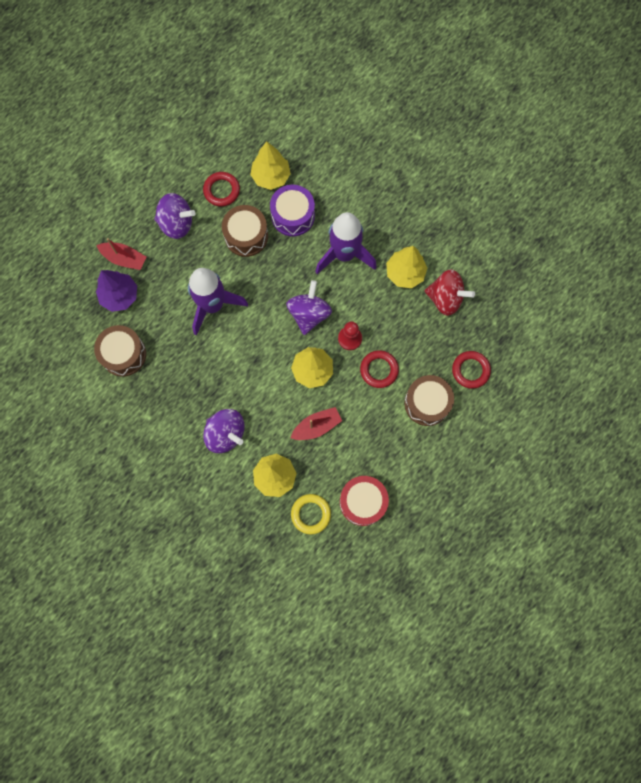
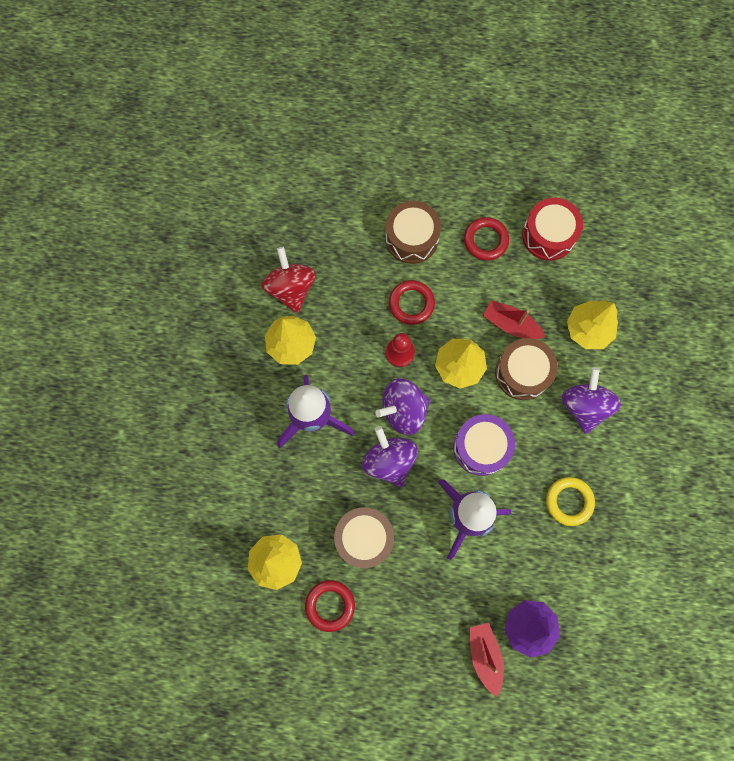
camera: 125 degrees left, 0 degrees up
brown drum [94,325,146,377] -> brown drum moved to [495,338,558,400]
purple spinning top [154,193,196,239] -> purple spinning top moved to [362,426,418,488]
purple drum [270,185,315,237] -> purple drum moved to [453,414,515,476]
yellow ring [291,494,331,535] -> yellow ring moved to [546,477,595,526]
red ring [452,351,491,389] -> red ring moved to [464,217,509,261]

